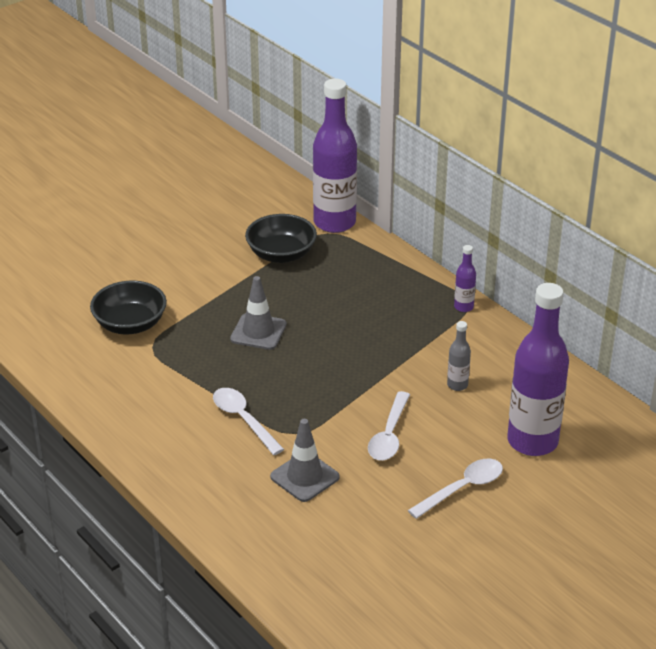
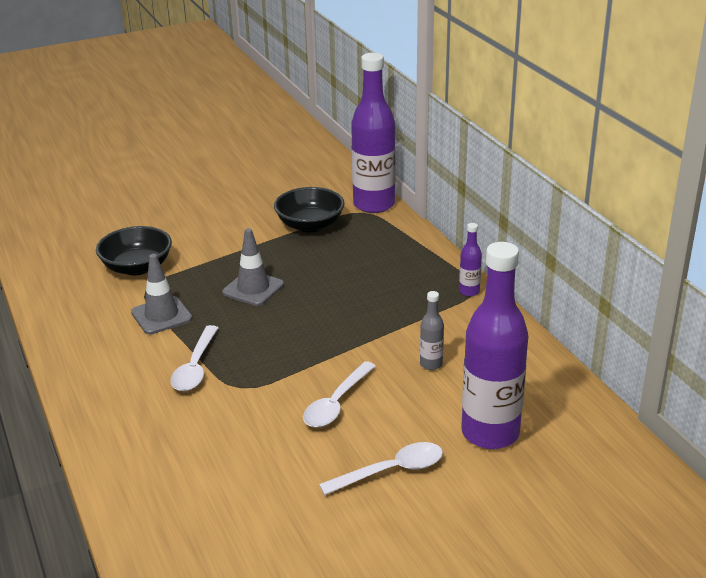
camera: 15 degrees right, 5 degrees down
white spoon [213,388,284,455] -> white spoon turned 150 degrees counterclockwise [170,325,218,391]
grey traffic cone [270,419,340,502] -> grey traffic cone moved to [131,254,193,334]

